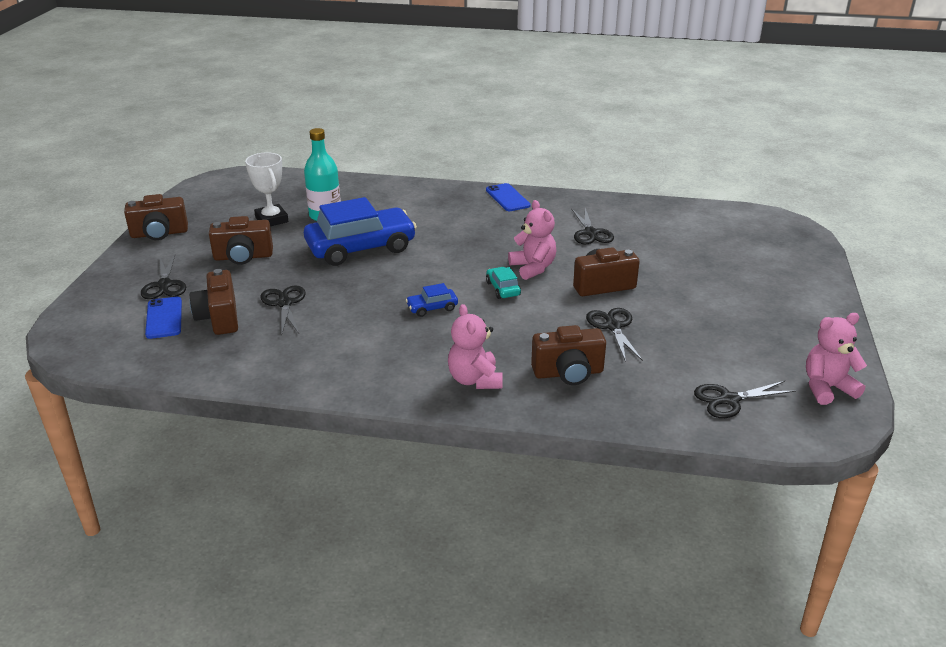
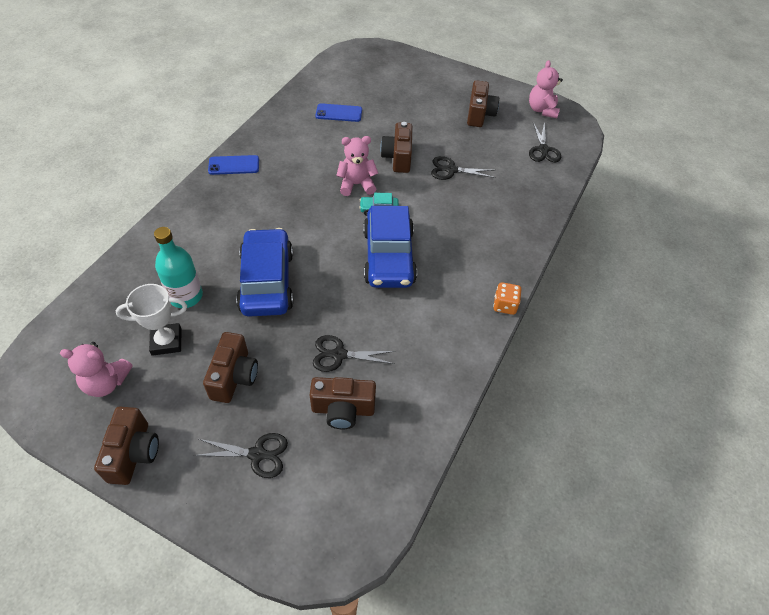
camera: 75 degrees left, 20 degrees up
blue phone [145,297,182,339] -> blue phone moved to [316,103,362,122]
blue car [406,283,458,317] -> blue car [363,206,417,288], size x2.37
pink teddy bear [448,304,503,389] -> pink teddy bear moved to [60,342,133,397]
brown camera [531,325,606,385] -> brown camera moved to [467,80,499,127]
black scissors [571,208,614,244] -> none
none -> orange dice [493,282,521,315]

